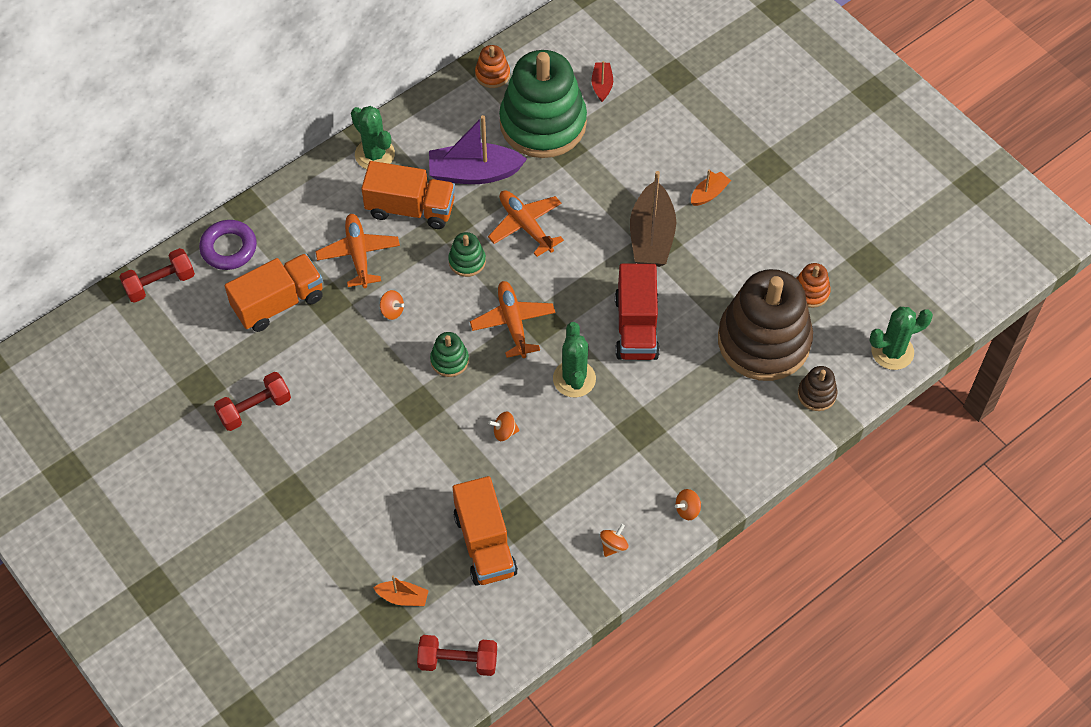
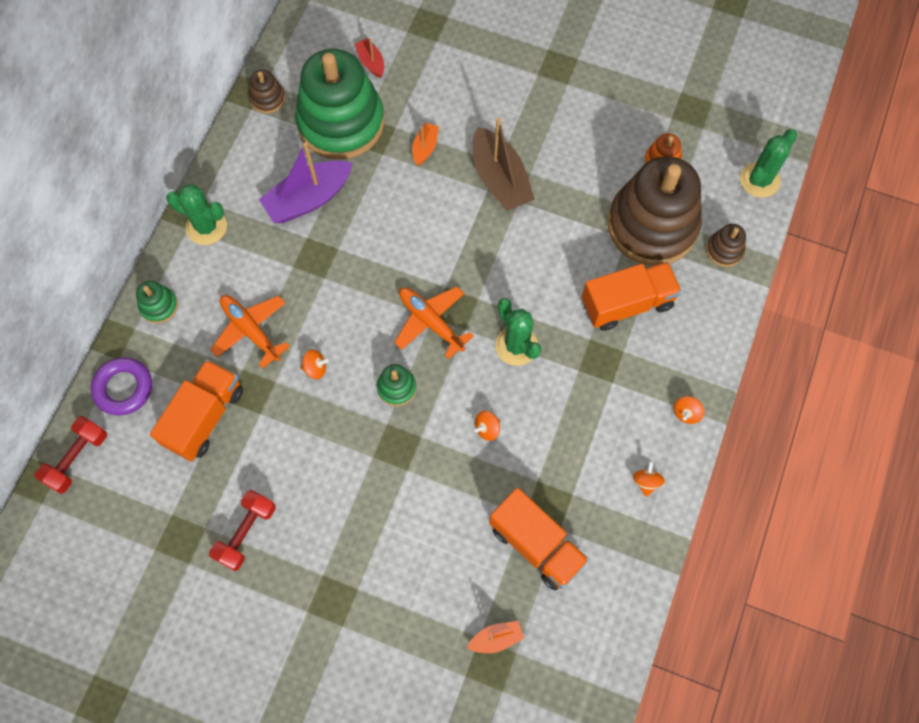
camera: 30 degrees left, 10 degrees up
orange truck [361,161,455,229] -> orange truck moved to [581,262,682,331]
red dumbbell [417,635,497,676] -> none
green stacking toy [448,232,486,277] -> green stacking toy moved to [136,281,178,324]
orange stacking toy [475,45,510,88] -> brown stacking toy [249,69,285,114]
orange plane [488,190,564,257] -> none
red truck [615,264,660,360] -> none
orange boat [691,169,731,206] -> orange boat moved to [412,123,439,166]

